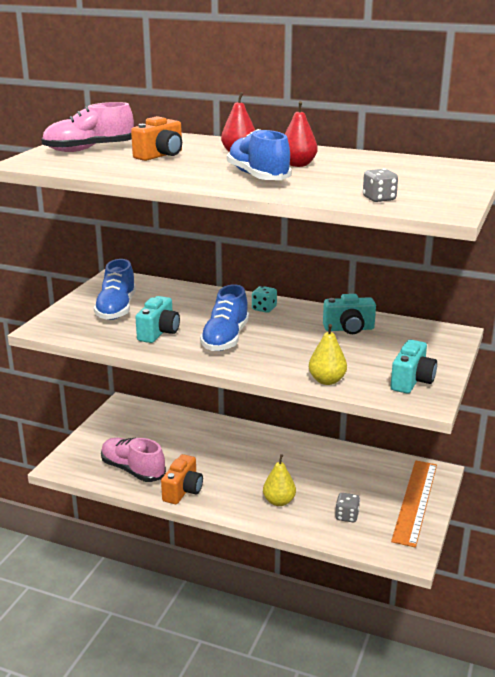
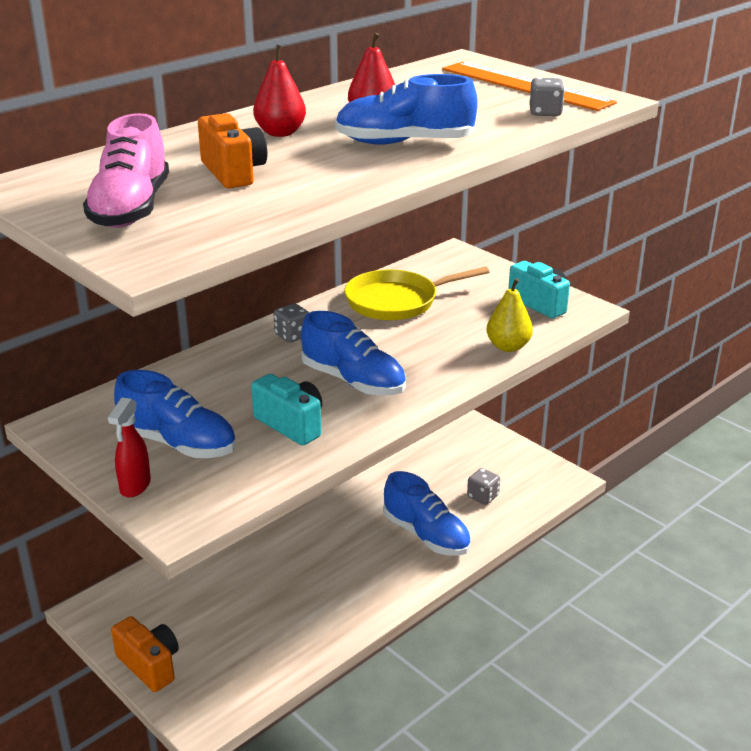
camera: 65 degrees left, 5 degrees up
pink shoe [101,437,166,482] -> none
orange camera [161,454,203,504] -> orange camera moved to [111,616,179,692]
turquoise dice [252,286,277,313] -> grey dice [274,303,309,343]
yellow pear [263,454,296,506] -> blue shoe [383,471,471,556]
turquoise camera [323,294,376,334] -> yellow pan [344,266,489,320]
orange ruler [391,460,437,548] -> orange ruler moved to [442,62,617,111]
none -> red spray bottle [108,397,151,497]

